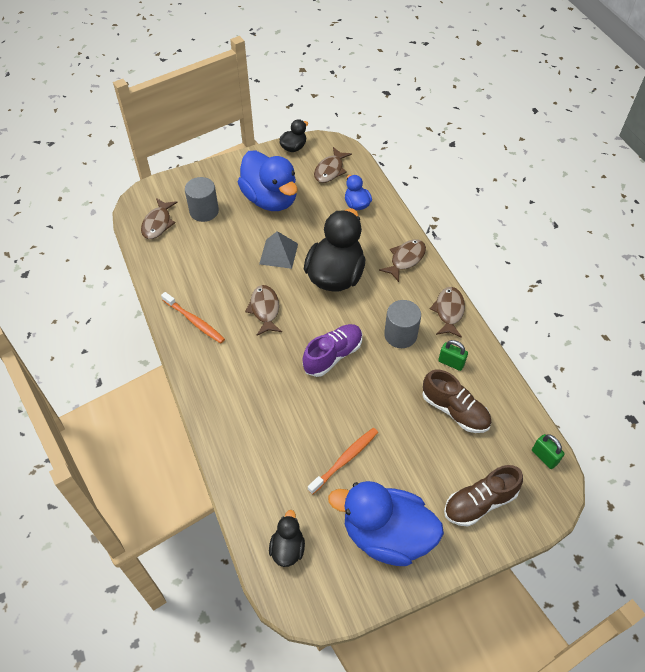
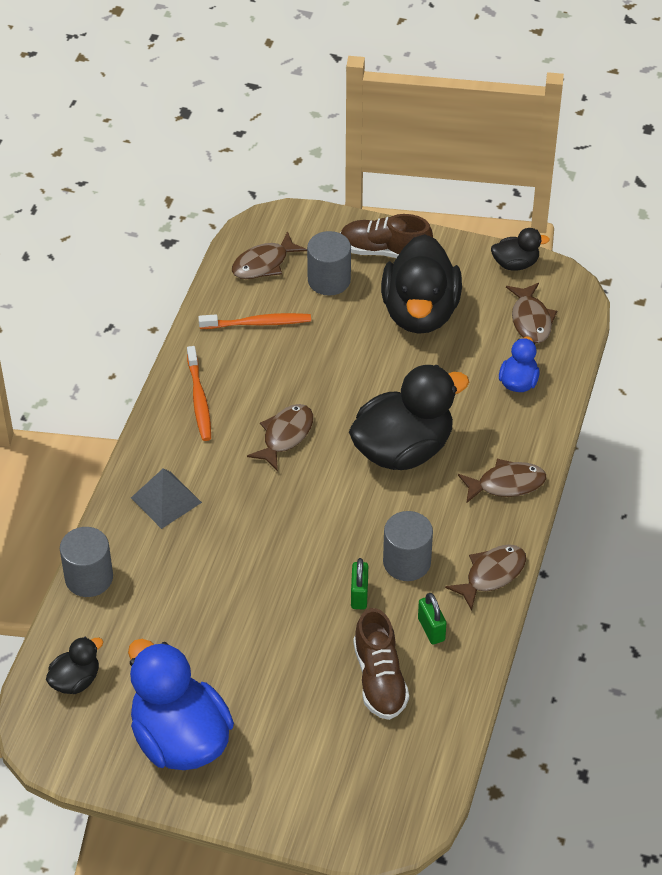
camera: 40 degrees right, 5 degrees down
blue duck [238,151,298,211] -> black duck [381,234,462,334]
grey pyramid [259,231,298,269] -> grey pyramid moved to [131,468,202,529]
purple shoe [303,324,362,377] -> none
orange toothbrush [308,428,378,495] -> orange toothbrush moved to [198,313,311,329]
brown fish [314,147,352,183] -> brown fish turned 75 degrees counterclockwise [506,283,557,344]
brown shoe [444,465,523,527] -> brown shoe moved to [340,214,433,258]
green padlock [532,434,565,469] -> green padlock moved to [351,558,368,609]
none -> grey cylinder [60,527,113,597]

